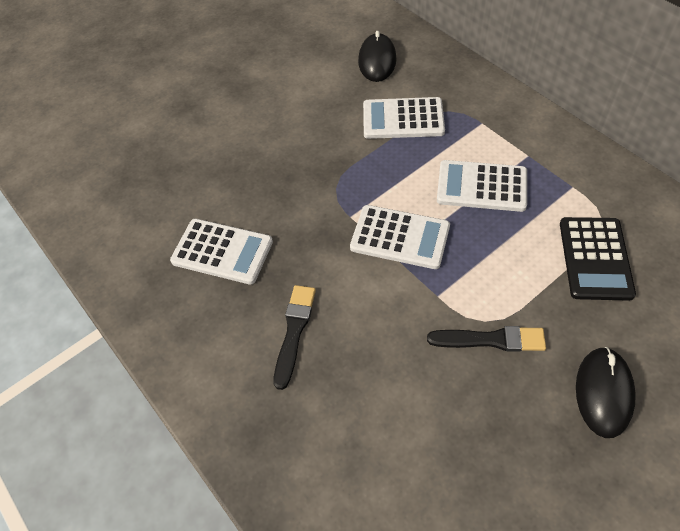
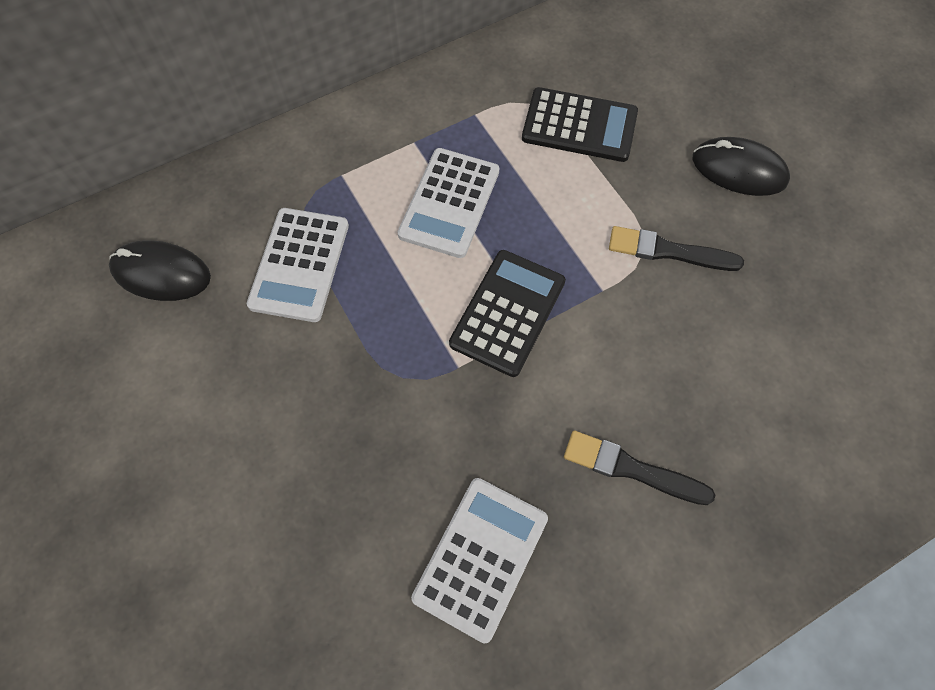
camera: 85 degrees left, 10 degrees up
white calculator [350,205,450,269] -> black calculator [449,250,566,377]
black brush [427,326,546,352] -> black brush turned 90 degrees counterclockwise [609,226,744,271]

